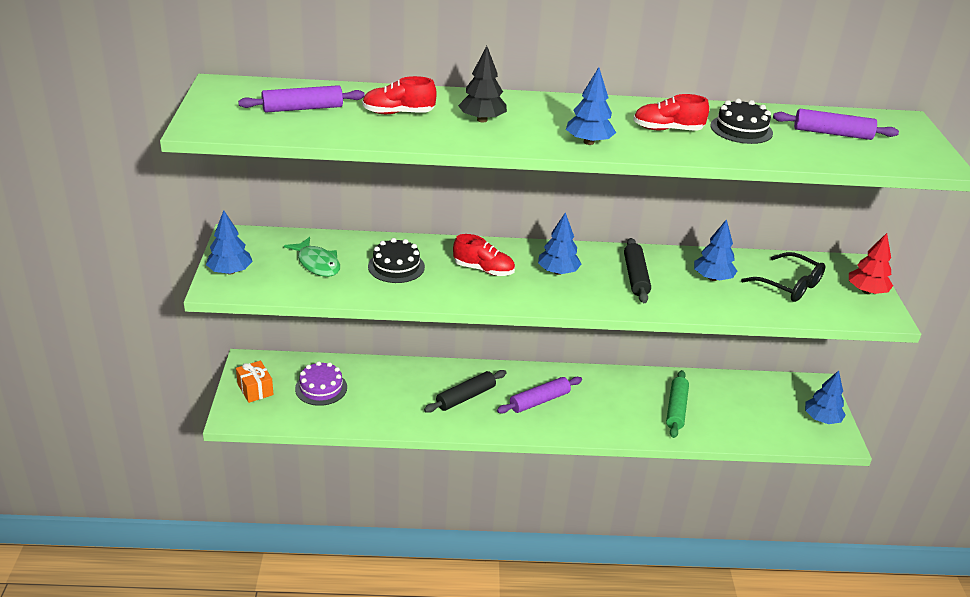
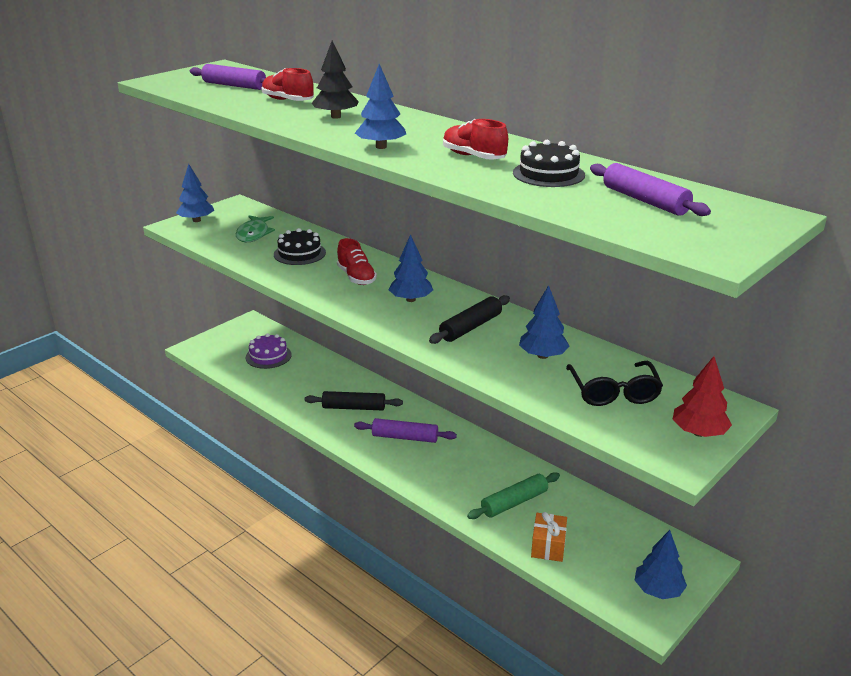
camera: 45 degrees right, 5 degrees down
orange gift [236,361,274,403] -> orange gift moved to [531,512,567,562]

